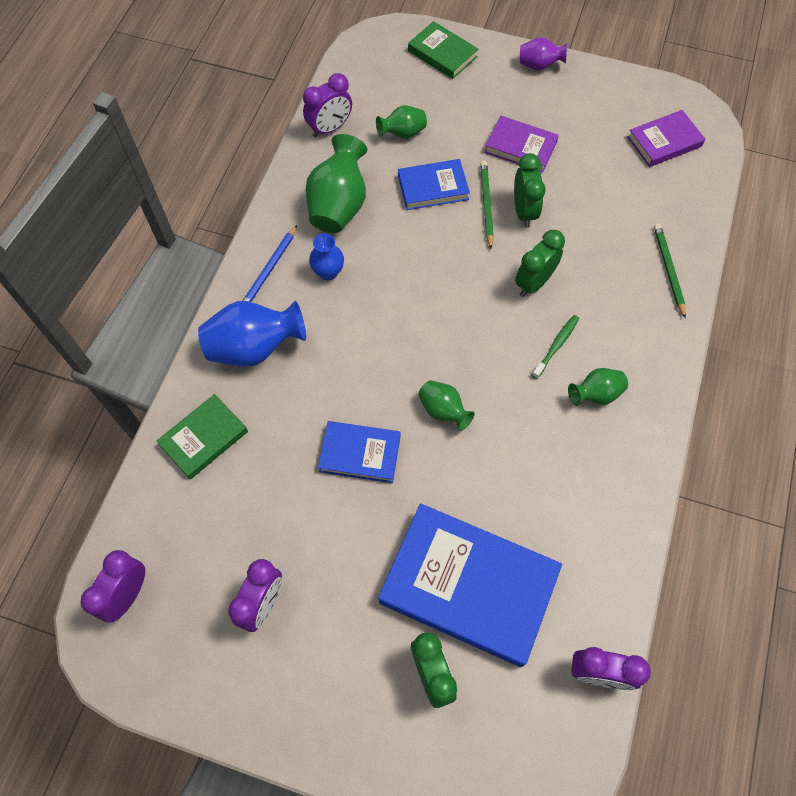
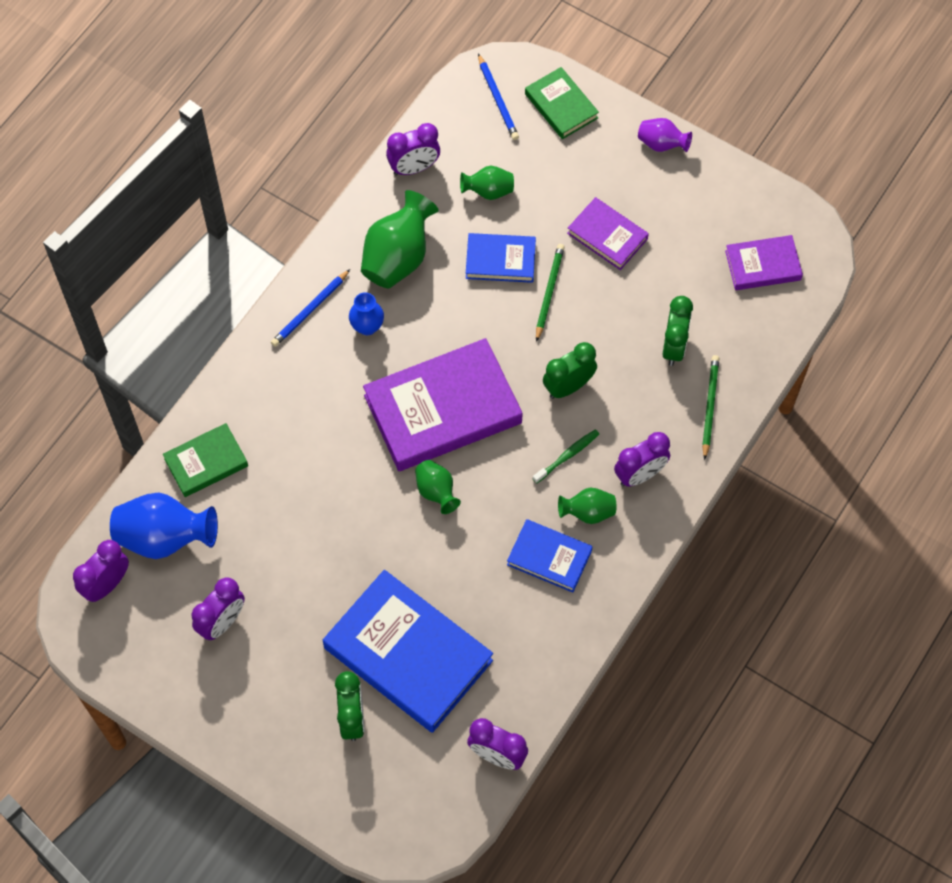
camera: 15 degrees right, 0 degrees up
blue vase [198,301,306,367] -> blue vase moved to [110,492,218,559]
blue book [318,421,401,483] -> blue book moved to [507,519,593,593]
green clock [514,153,546,228] -> green clock moved to [662,296,693,366]
none -> purple book [363,338,523,471]
none -> blue pencil [478,54,519,140]
none -> purple clock [614,432,670,487]

